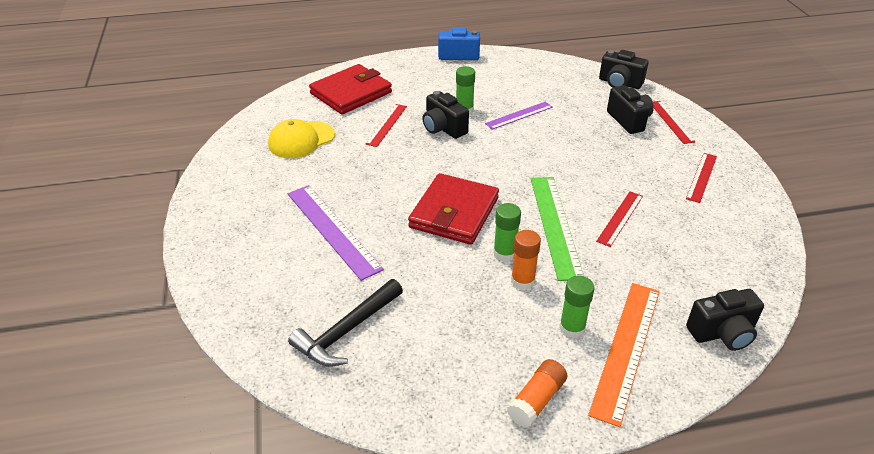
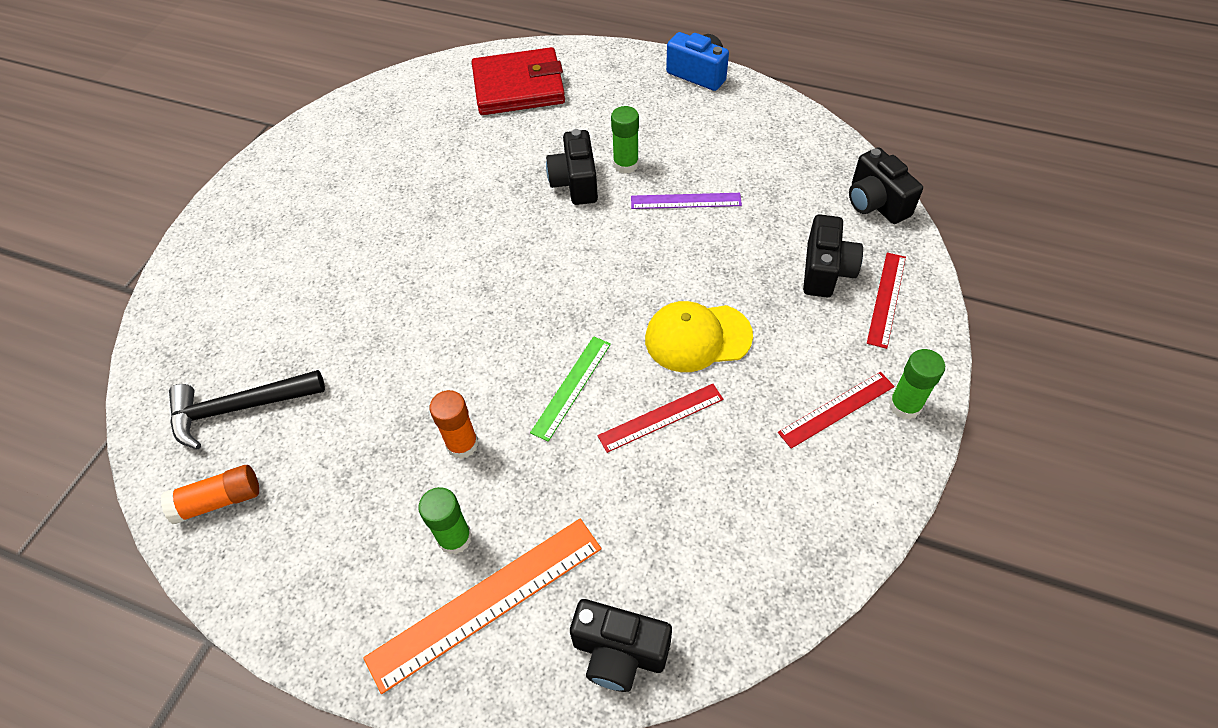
camera: 35 degrees right, 15 degrees up
yellow cap [268,119,335,158] -> yellow cap moved to [645,301,753,372]
purple ruler [288,185,384,281] -> none
red ruler [366,104,407,147] -> none
red wallet [408,173,499,245] -> none
green glue stick [493,203,521,262] -> green glue stick moved to [889,349,945,419]
orange glue stick [507,359,567,428] -> orange glue stick moved to [160,465,259,524]
green ruler [531,177,584,281] -> green ruler [530,336,611,442], size x0.60

